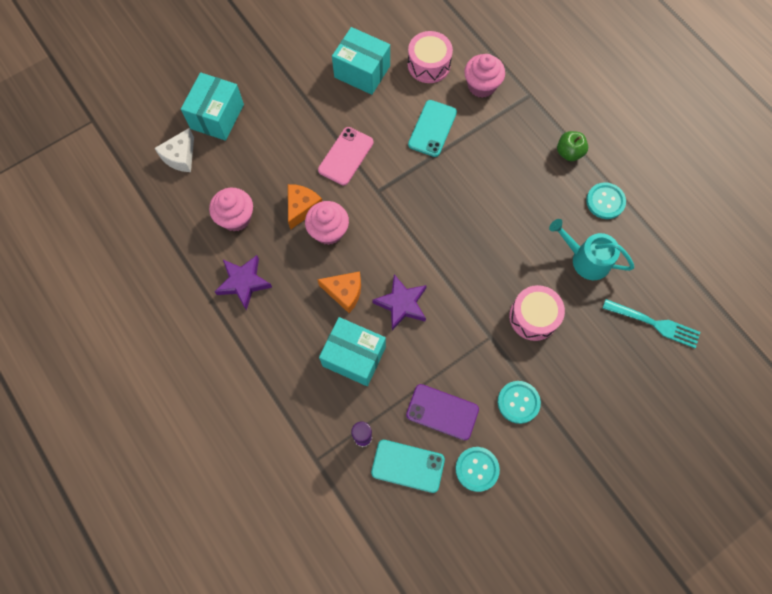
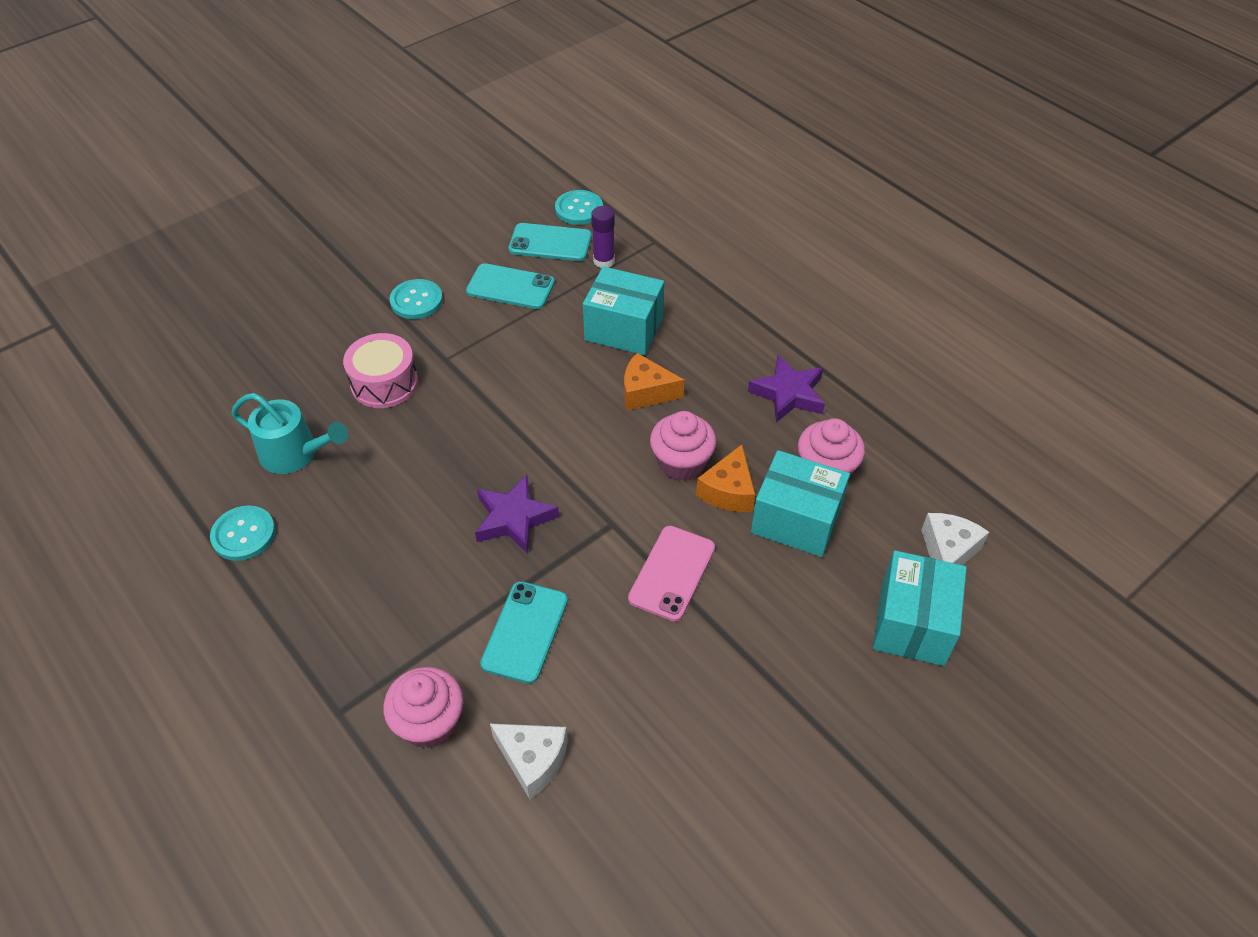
camera: 175 degrees right, 20 degrees down
turquoise box [332,27,390,95] -> turquoise box moved to [751,450,850,557]
purple star [372,274,427,330] -> purple star moved to [475,475,559,554]
purple phone [406,384,479,440] -> turquoise phone [466,263,555,309]
pink drum [408,31,453,83] -> white cheese [490,723,568,799]
turquoise button [456,447,500,492] -> turquoise button moved to [555,190,603,225]
green apple [557,131,588,161] -> none
turquoise fork [603,299,700,348] -> none

